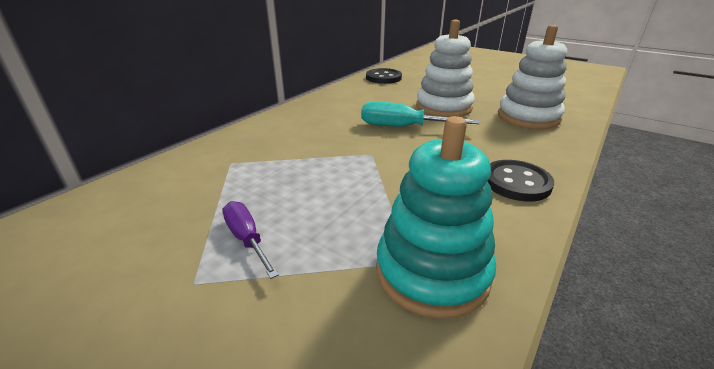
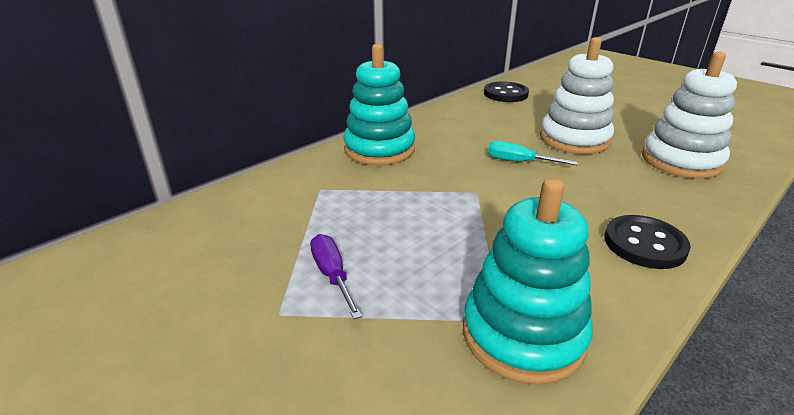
camera: 10 degrees right, 0 degrees up
turquoise screwdriver [361,101,480,127] -> turquoise screwdriver [488,141,578,165], size x0.64
none -> turquoise stacking toy [343,44,415,165]

